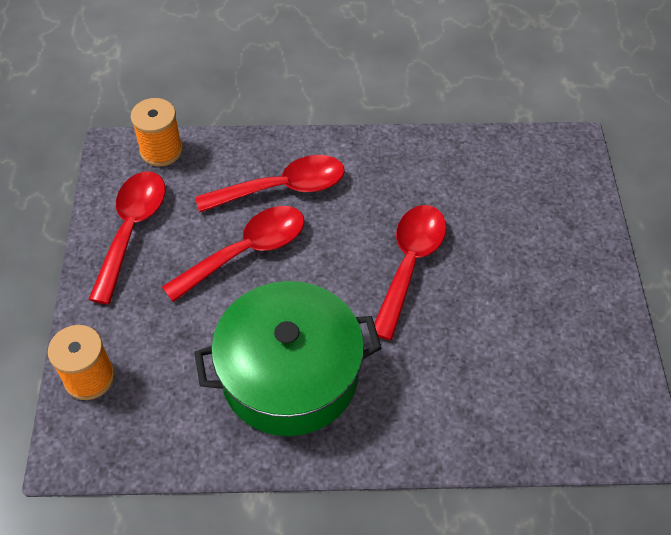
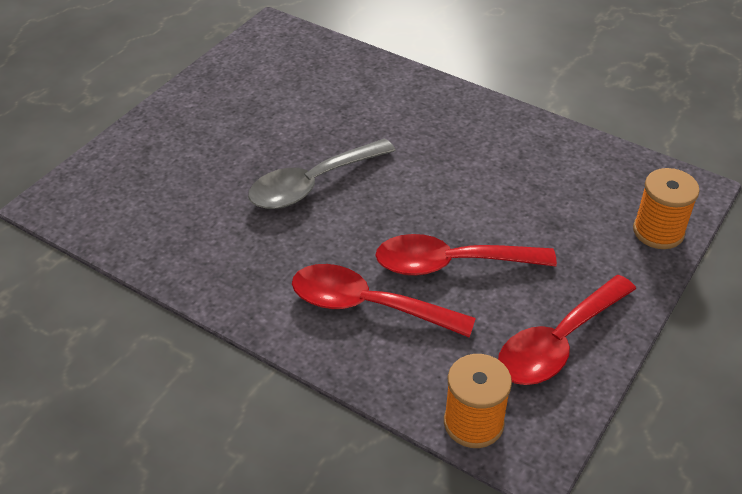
camera: 145 degrees left, 10 degrees down
green pot [194,281,382,436] -> none
red spoon [374,205,446,340] -> grey spoon [248,138,396,209]

